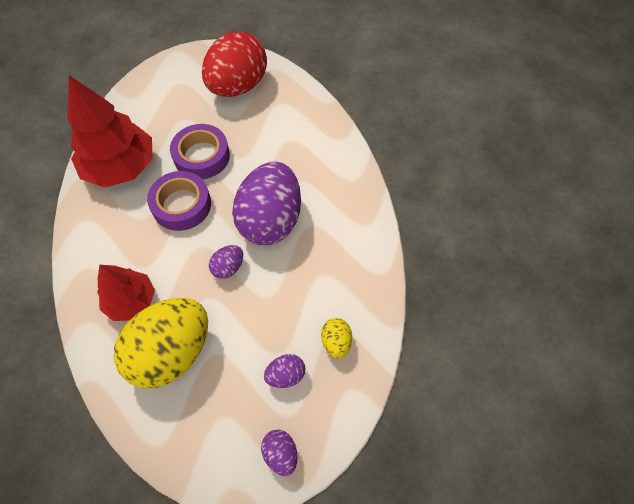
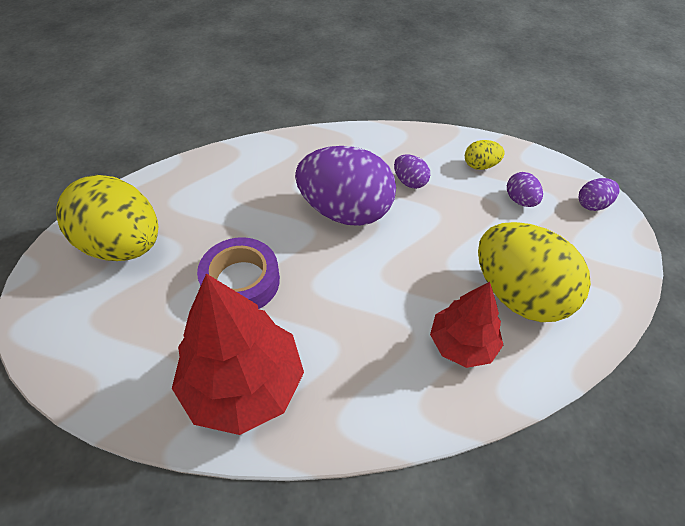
camera: 90 degrees left, 10 degrees down
purple tape [147,171,211,231] -> none
red egg [202,31,267,97] -> yellow egg [56,175,158,261]
purple egg [209,245,243,279] -> purple egg moved to [394,154,430,189]

